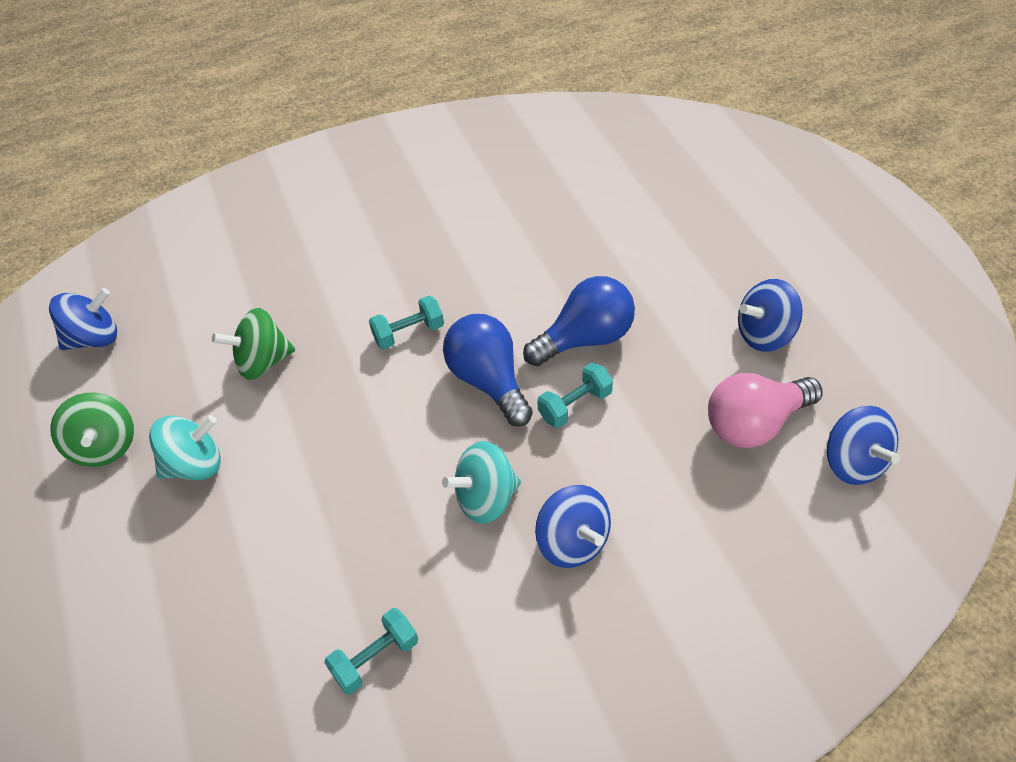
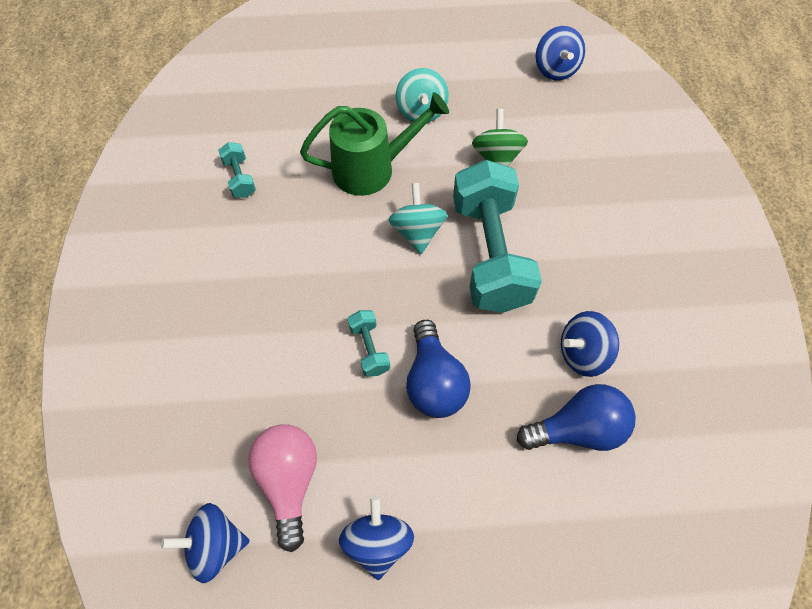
camera: 105 degrees right, 10 degrees up
green spinning top [50,393,134,467] -> none
turquoise dumbbell [369,296,444,349] -> turquoise dumbbell [453,160,542,313], size x2.39
turquoise spinning top [442,441,521,524] -> turquoise spinning top moved to [389,183,448,254]
blue light bulb [443,314,533,426] -> blue light bulb moved to [517,384,636,451]
blue spinning top [535,485,611,568] -> blue spinning top moved to [561,311,619,377]
none -> green watering can [300,92,449,196]

